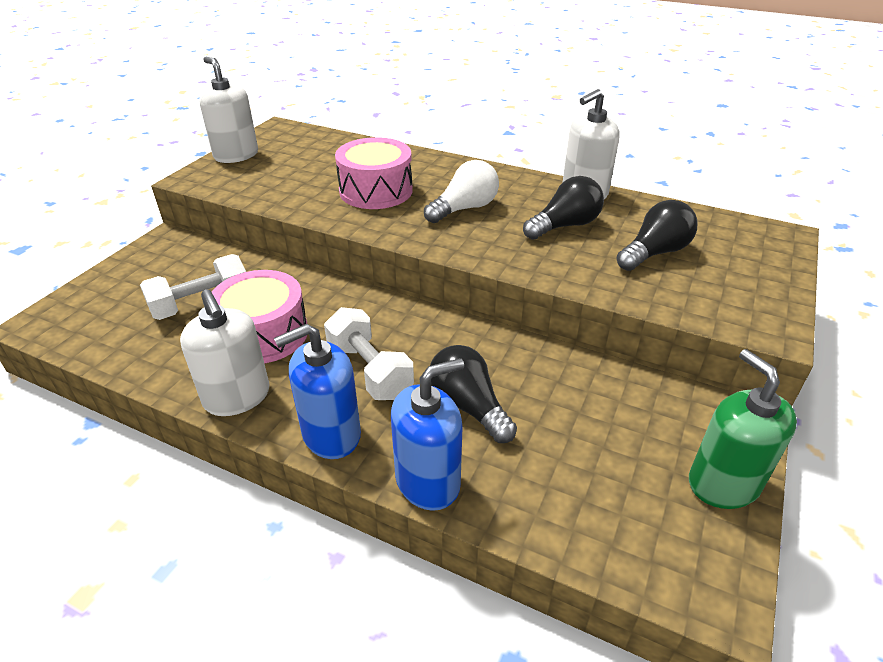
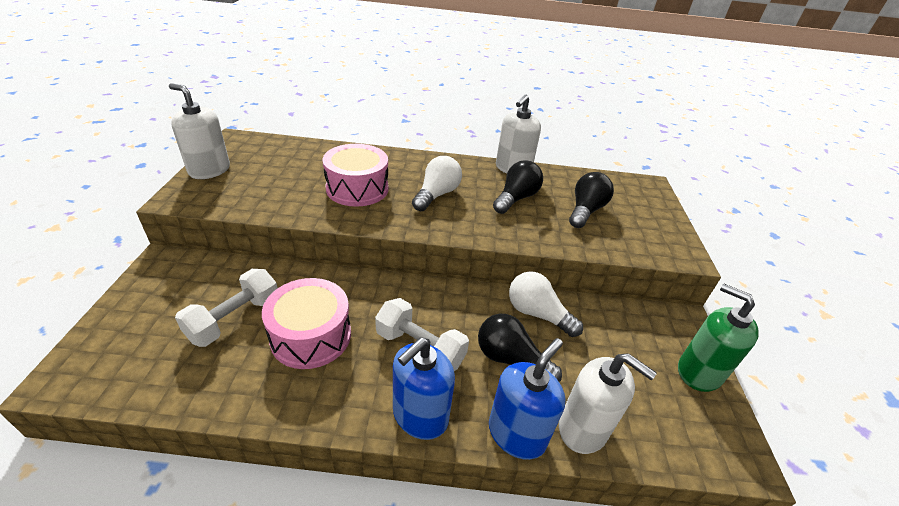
camera: 25 degrees left, 0 degrees up
white soap dispenser [180,289,269,416] -> white soap dispenser moved to [559,353,657,454]
none -> white light bulb [509,271,583,337]

